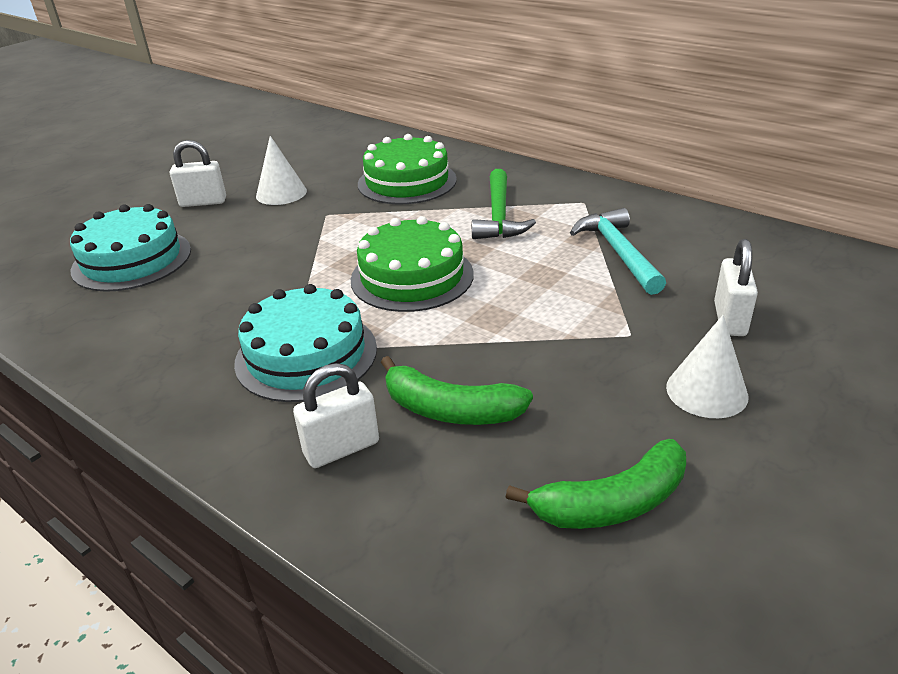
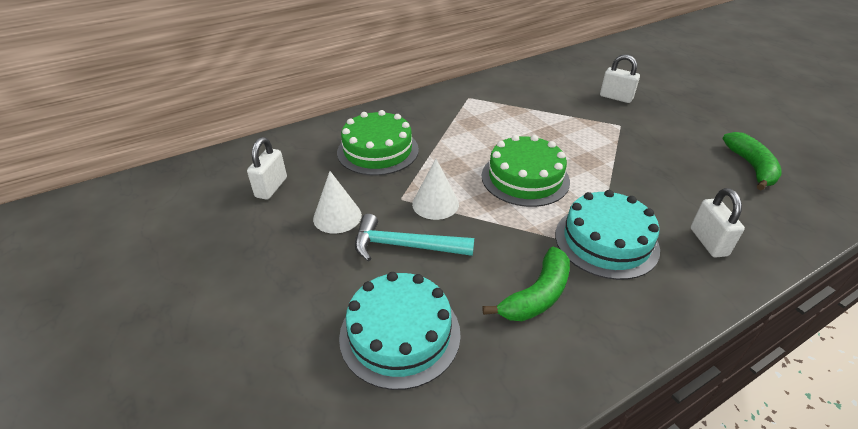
camera: 70 degrees left, 5 degrees up
white padlock [170,140,226,207] -> white padlock moved to [247,137,287,200]
green banana [381,356,533,425] -> green banana moved to [482,247,570,321]
green hammer [472,169,536,239] -> none
turquoise hammer [570,208,666,295] -> turquoise hammer moved to [355,214,474,261]
white cone [666,315,748,418] -> white cone moved to [412,159,459,220]

